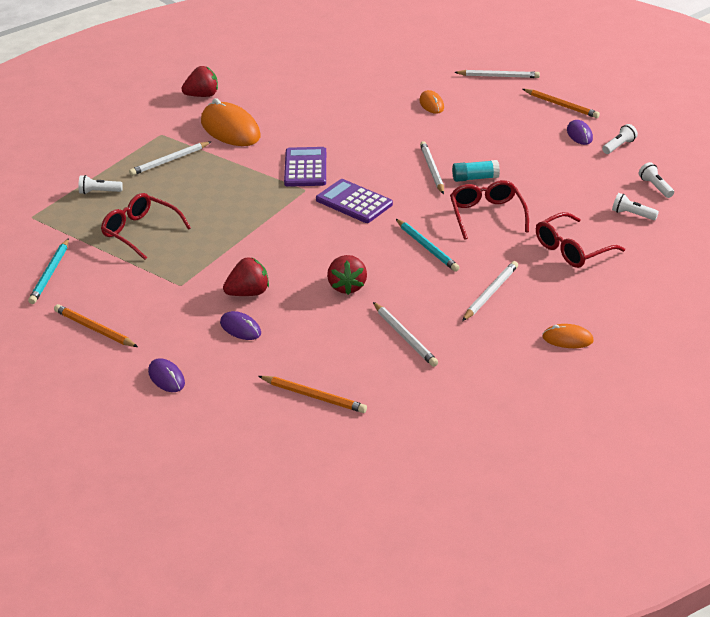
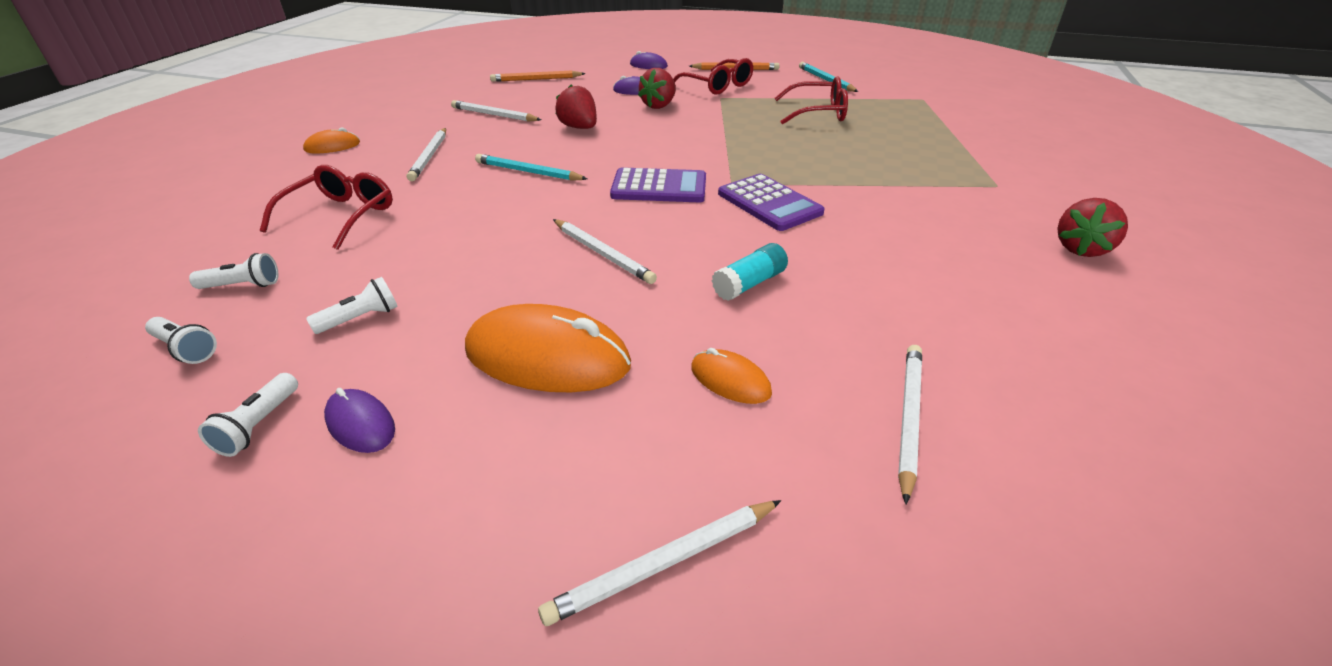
camera: 145 degrees right, 0 degrees up
white flashlight [78,175,123,194] -> white flashlight moved to [306,277,398,334]
white pencil [129,142,211,176] -> white pencil moved to [898,345,922,504]
orange mouse [201,98,261,146] -> orange mouse moved to [465,304,631,392]
red glasses [450,180,529,240] -> red glasses moved to [673,58,753,95]
turquoise glue stick [452,160,500,182] -> turquoise glue stick moved to [712,243,788,301]
orange pencil [523,89,600,118] -> none

